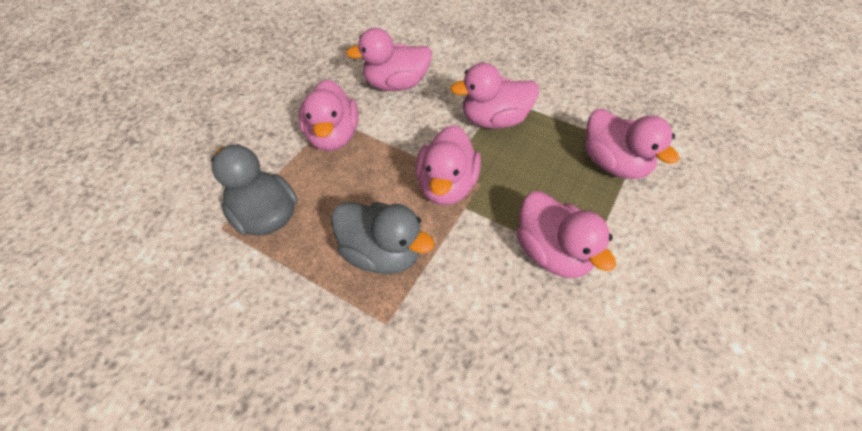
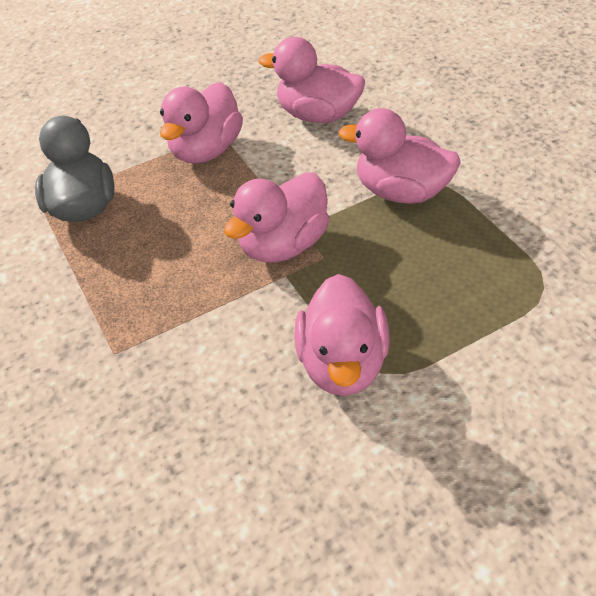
camera: 35 degrees right, 5 degrees down
grey duck [331,202,434,274] -> none
pink duck [585,109,679,179] -> none

